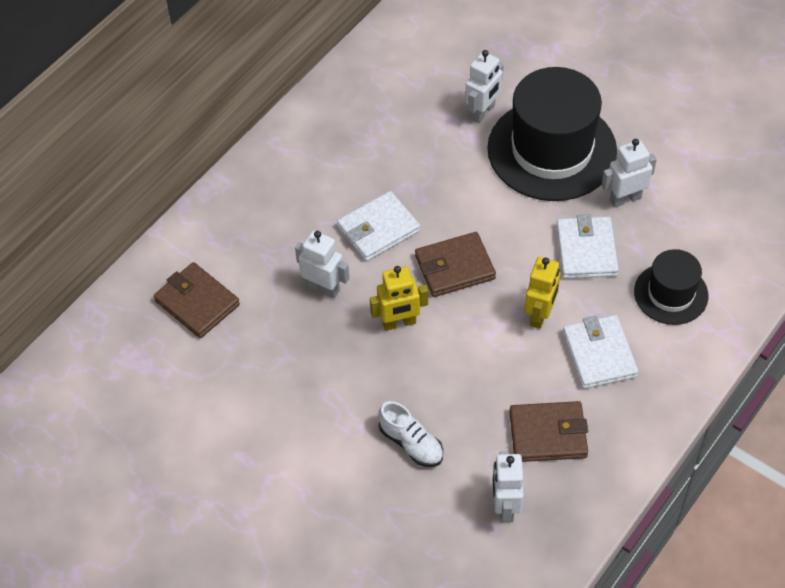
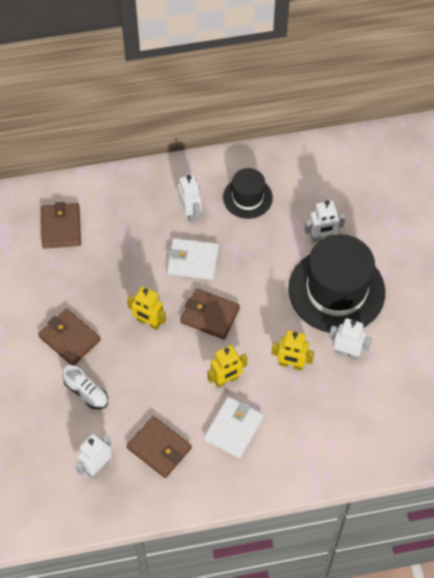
camera: 40 degrees right, 5 degrees up
white robot [295,231,349,298] -> white robot moved to [178,174,202,222]
white shoe [378,401,443,467] -> white shoe turned 45 degrees counterclockwise [62,365,108,409]
white wallet [556,214,619,279] -> yellow robot [272,330,314,371]
black hat [634,249,708,325] -> black hat moved to [223,168,273,219]
none -> brown wallet [38,308,101,365]

